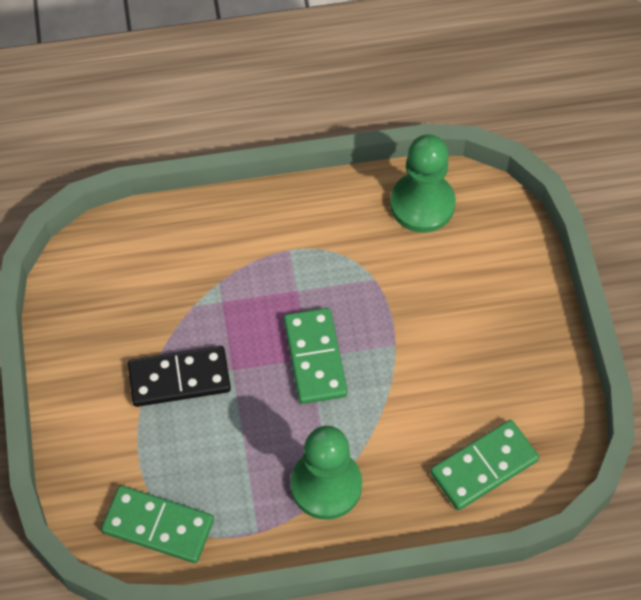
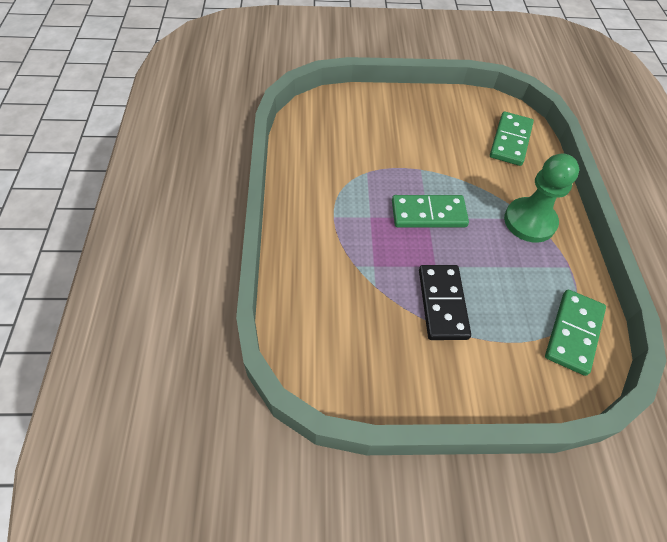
camera: 85 degrees left, 5 degrees down
green pawn [390,135,456,233] -> none
green domino [430,420,539,510] -> green domino turned 45 degrees clockwise [490,112,534,166]

